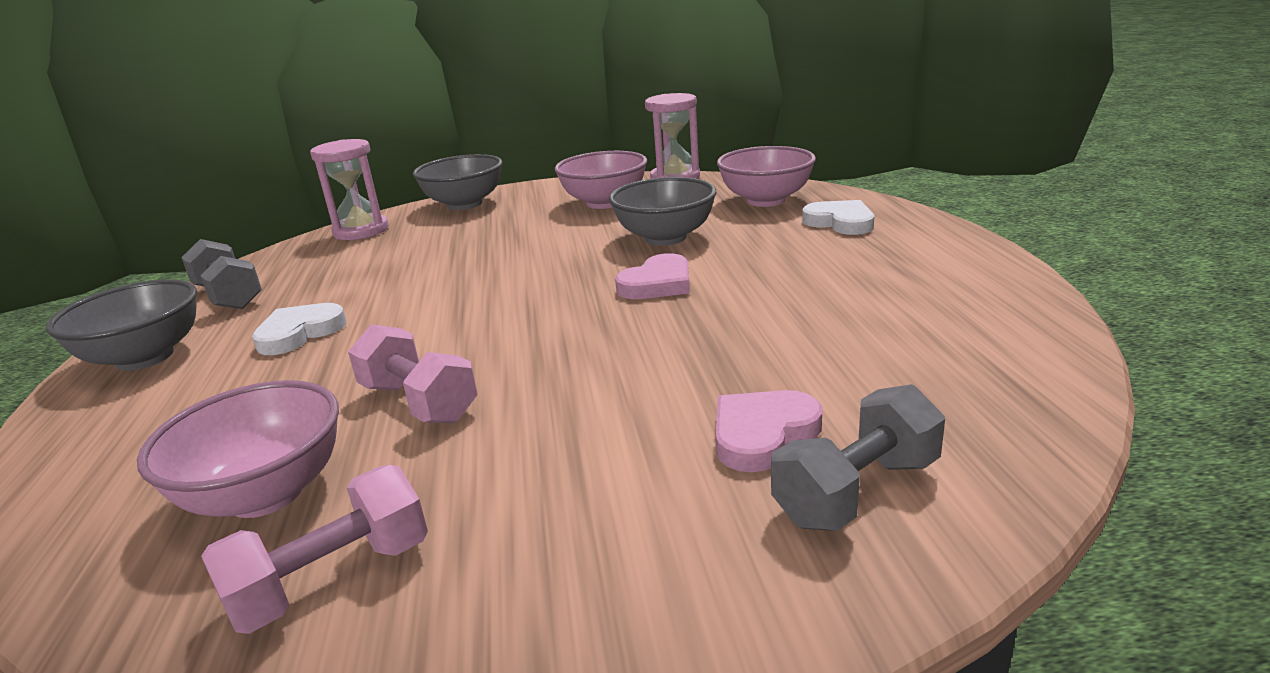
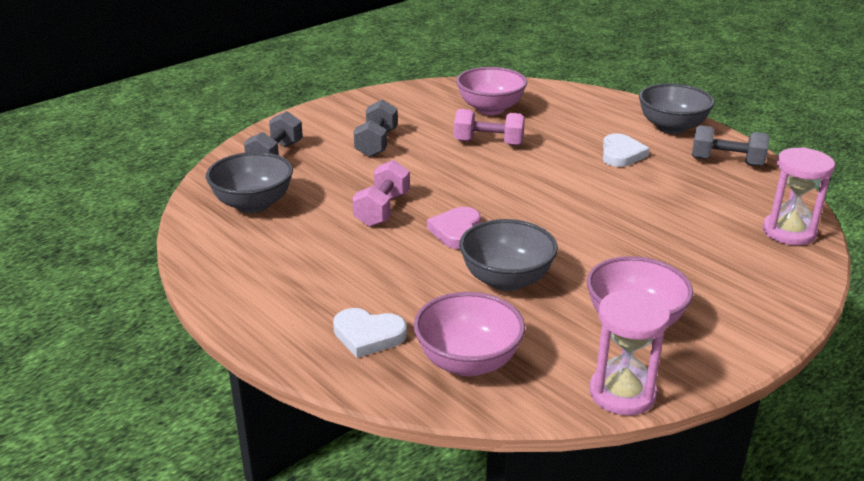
camera: 145 degrees right, 5 degrees up
pink dumbbell [201,465,428,634] -> pink dumbbell moved to [352,160,410,227]
grey bowl [413,154,503,210] -> grey bowl moved to [206,152,293,213]
pink heart [716,390,822,472] -> none
none -> grey dumbbell [354,99,398,157]

